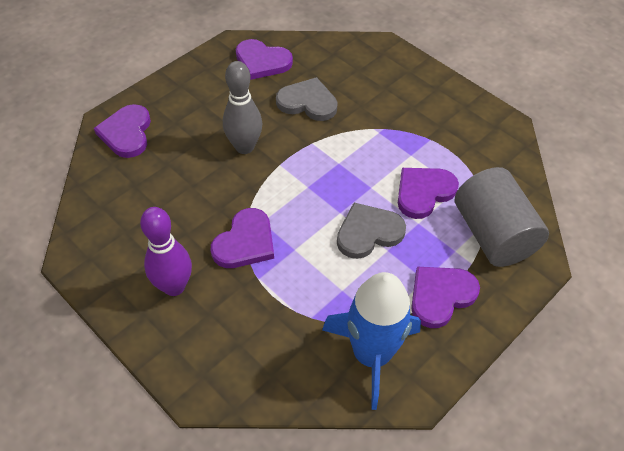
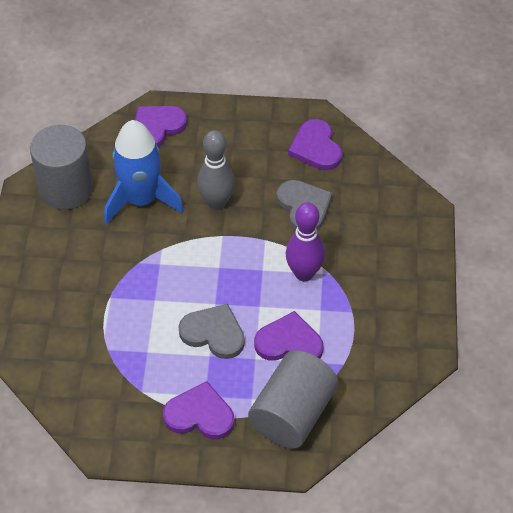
camera: 50 degrees right, 0 degrees up
purple bowling pin [140,207,192,296] -> purple bowling pin moved to [286,202,325,281]
purple heart [210,208,274,268] -> none
blue rocket [322,272,421,410] -> blue rocket moved to [104,120,184,224]
none -> grey cylinder [30,125,93,210]

